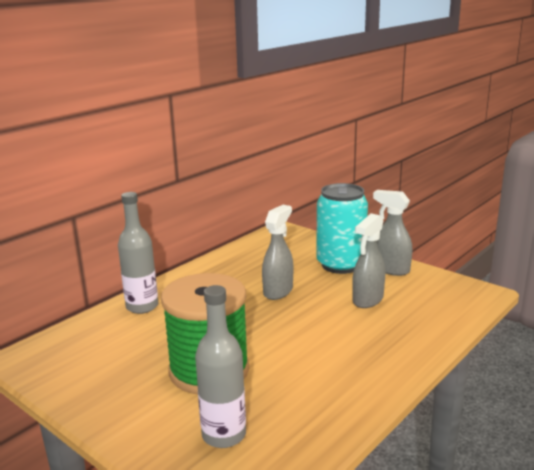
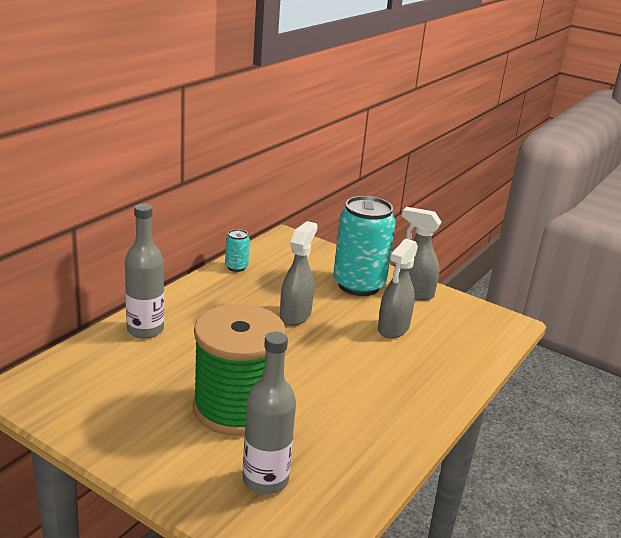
camera: 10 degrees left, 5 degrees up
none -> turquoise can [225,229,250,272]

